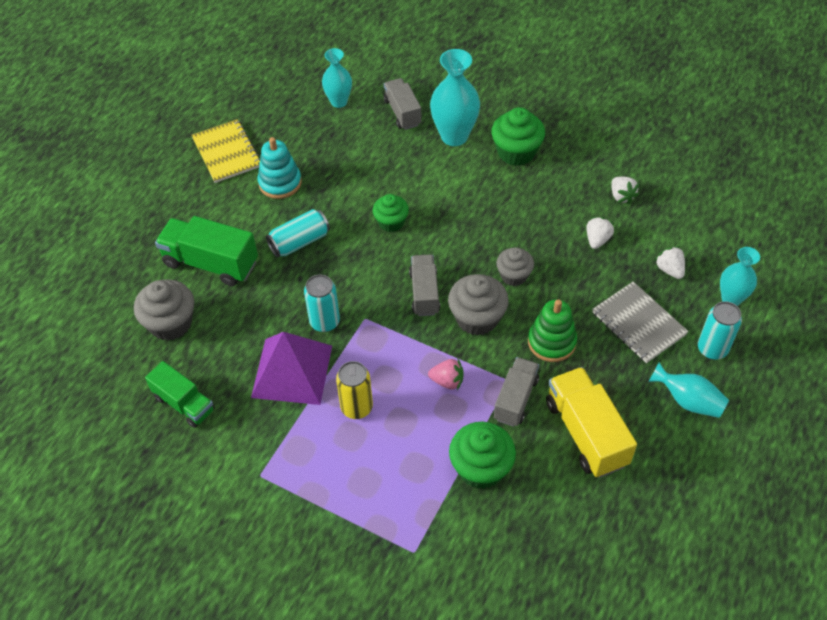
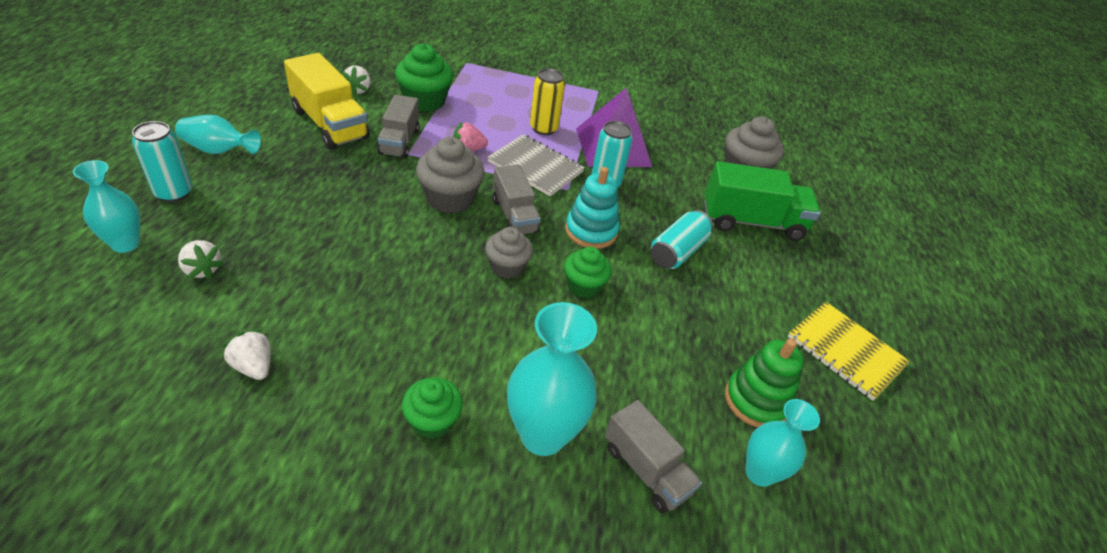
camera: 155 degrees right, 10 degrees down
green truck [145,361,215,428] -> none
turquoise stacking toy [258,137,302,199] -> turquoise stacking toy moved to [565,167,619,249]
green cupcake [491,107,545,166] -> green cupcake [402,377,463,439], size x0.65
grey cupcake [496,247,534,286] -> grey cupcake moved to [485,227,533,279]
green stacking toy [528,299,577,362] -> green stacking toy moved to [725,338,804,427]
white strawberry [586,217,614,249] -> white strawberry moved to [342,66,371,95]
grey notebook [592,282,689,363] -> grey notebook moved to [487,134,585,196]

